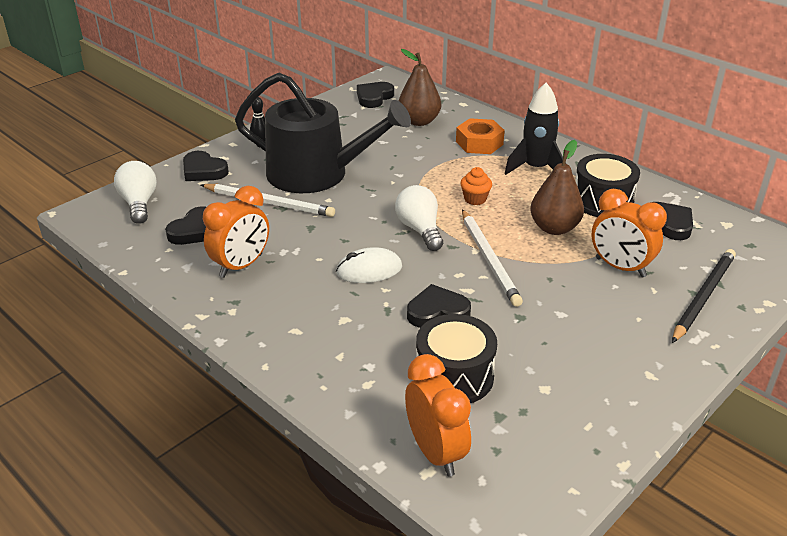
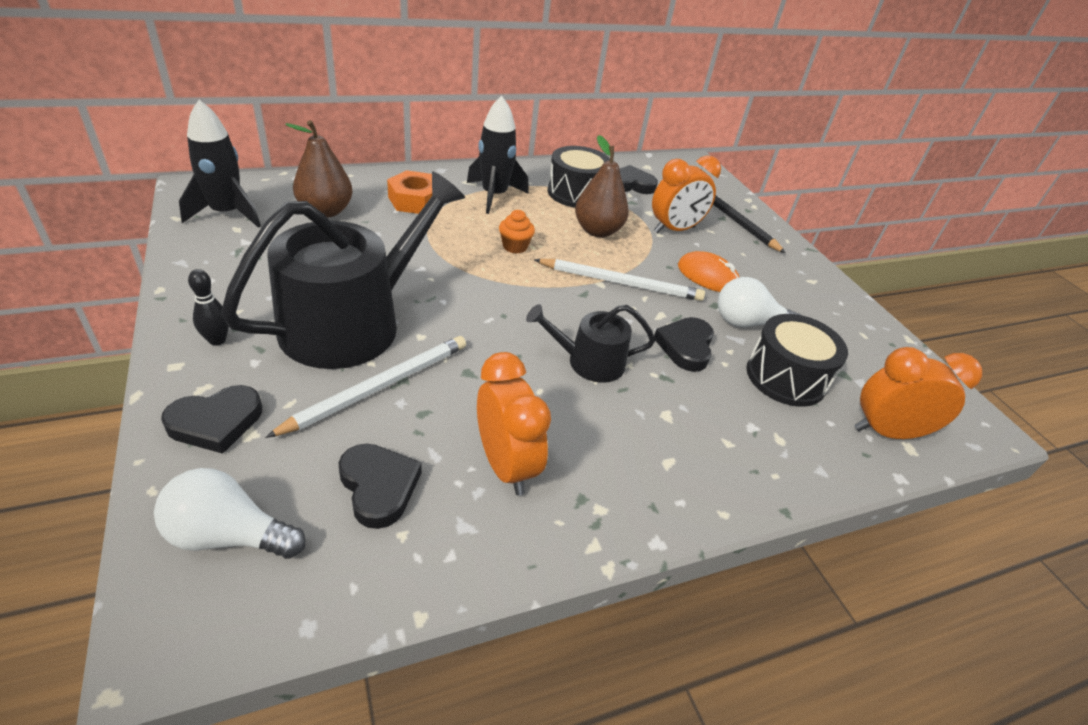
camera: 70 degrees left, 5 degrees up
white mouse [336,247,402,283] -> black watering can [526,304,655,383]
black heart [357,82,394,108] -> black rocket [179,100,261,228]
white light bulb [395,185,443,251] -> white light bulb moved to [718,277,801,328]
none -> orange mouse [678,251,739,292]

